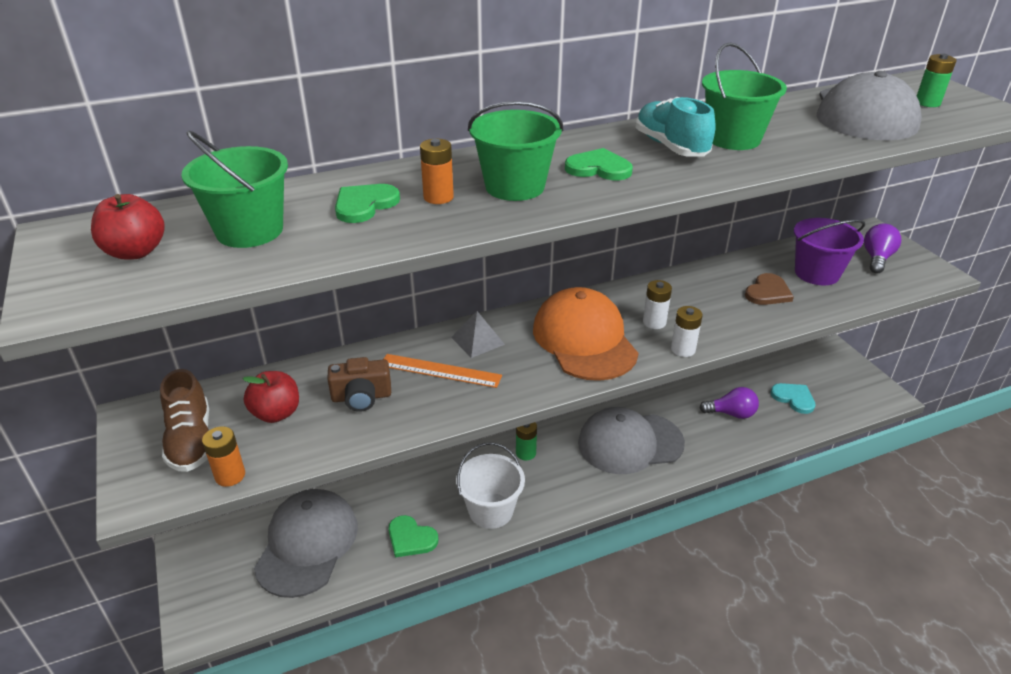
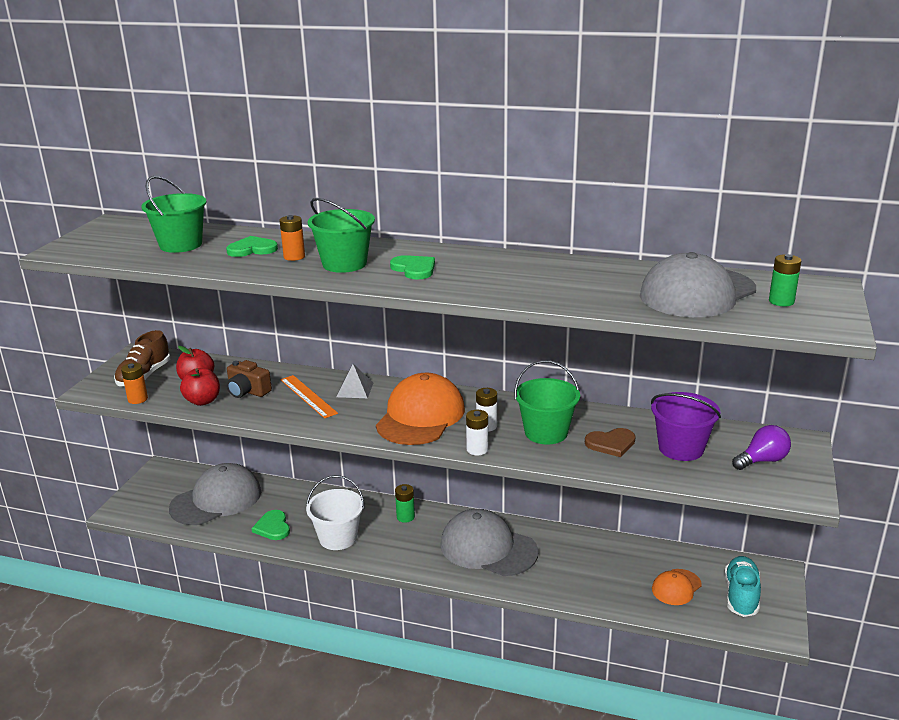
camera: 40 degrees right, 10 degrees down
red apple [91,194,165,259] -> red apple moved to [180,368,220,406]
turquoise shoe [636,97,716,157] -> turquoise shoe moved to [724,556,761,617]
purple light bulb [699,387,759,419] -> none
green bucket [702,42,787,150] -> green bucket moved to [514,360,580,445]
turquoise heart [771,383,816,414] -> orange cap [652,569,702,605]

